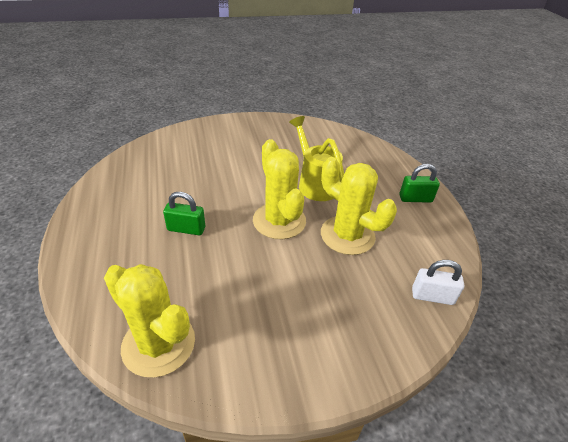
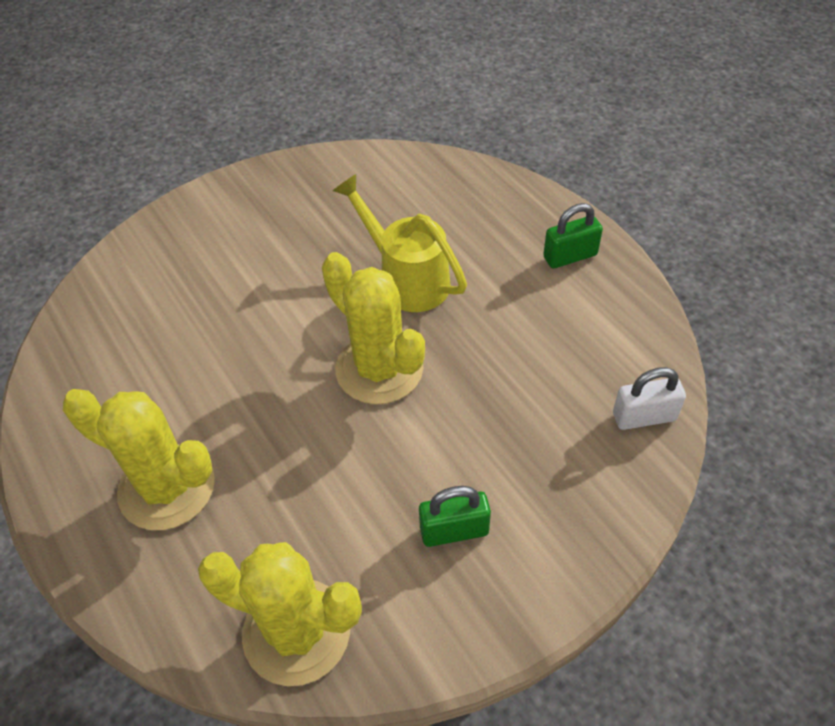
camera: 15 degrees left, 10 degrees up
green padlock [163,192,205,235] -> green padlock moved to [419,486,491,547]
yellow cactus [321,157,397,255] -> yellow cactus moved to [63,389,215,530]

